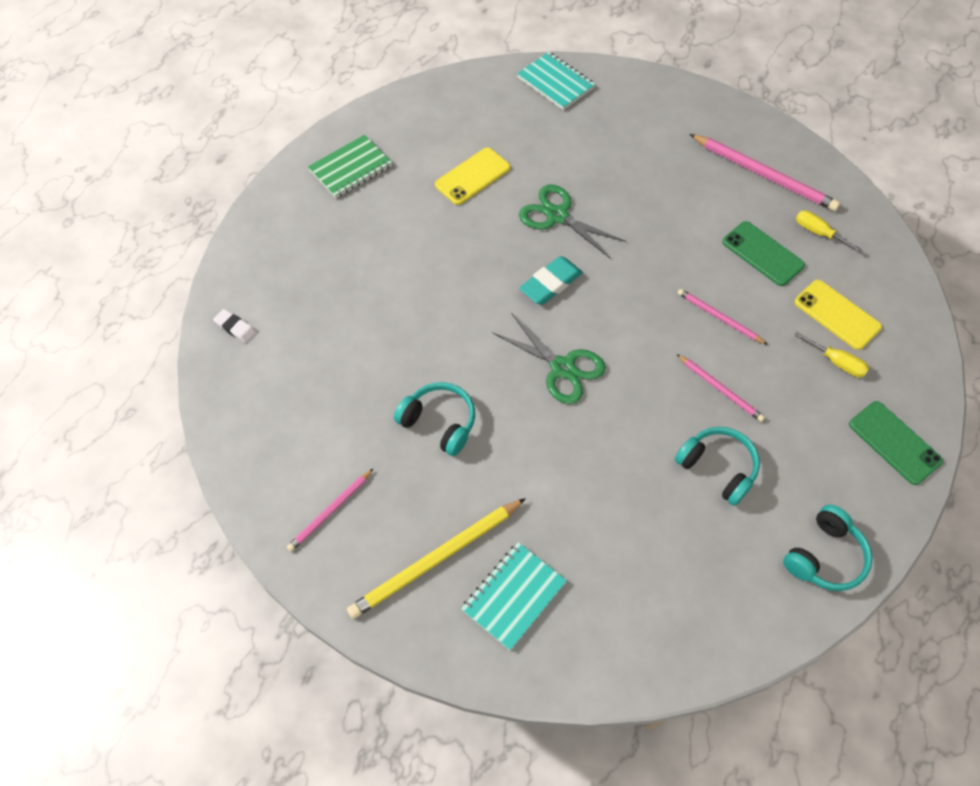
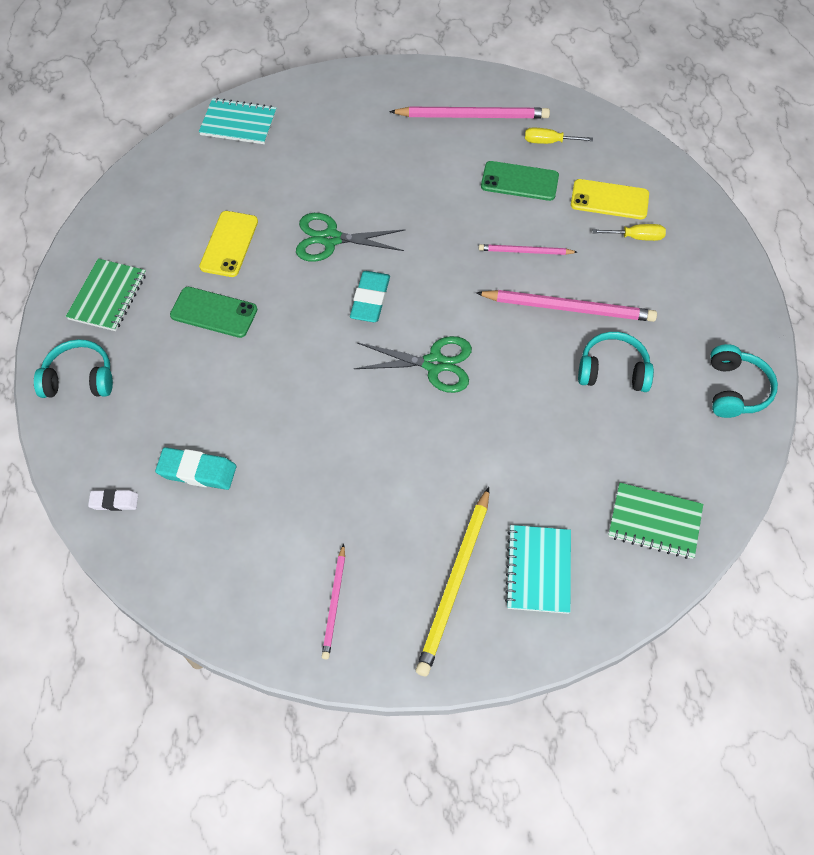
camera: 35 degrees left, 0 degrees up
turquoise headphones [394,382,475,456] -> turquoise headphones moved to [34,339,113,398]
pink pencil [677,354,765,422] -> pink pencil [476,290,657,322], size x1.76
green phone [849,401,943,485] -> green phone moved to [170,287,257,338]
none -> turquoise eraser [155,447,236,490]
none -> green notebook [608,482,703,559]

